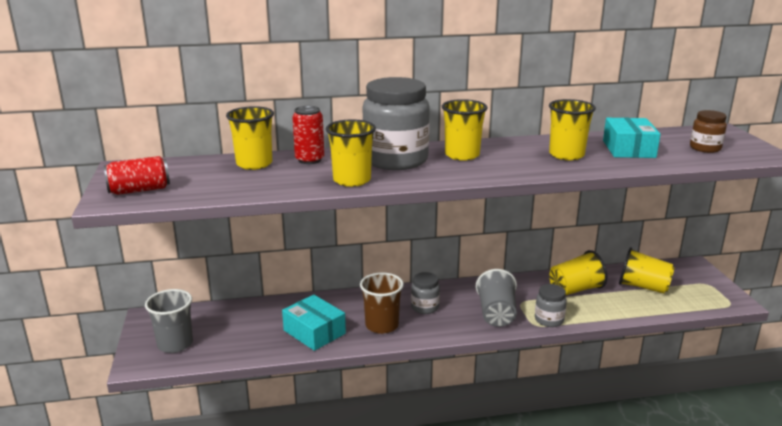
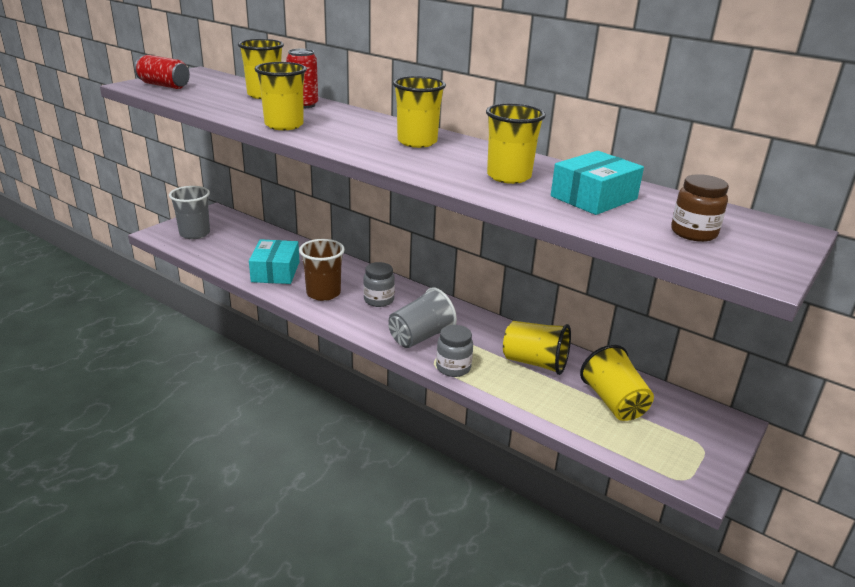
camera: 45 degrees right, 5 degrees up
grey jar [363,77,430,170] -> none

